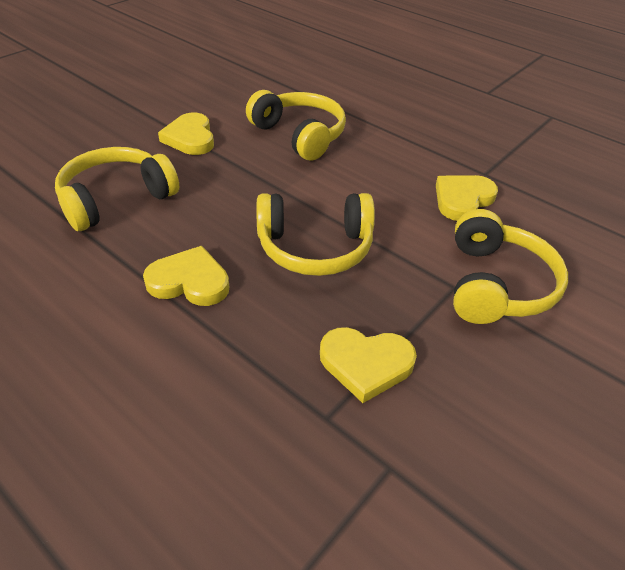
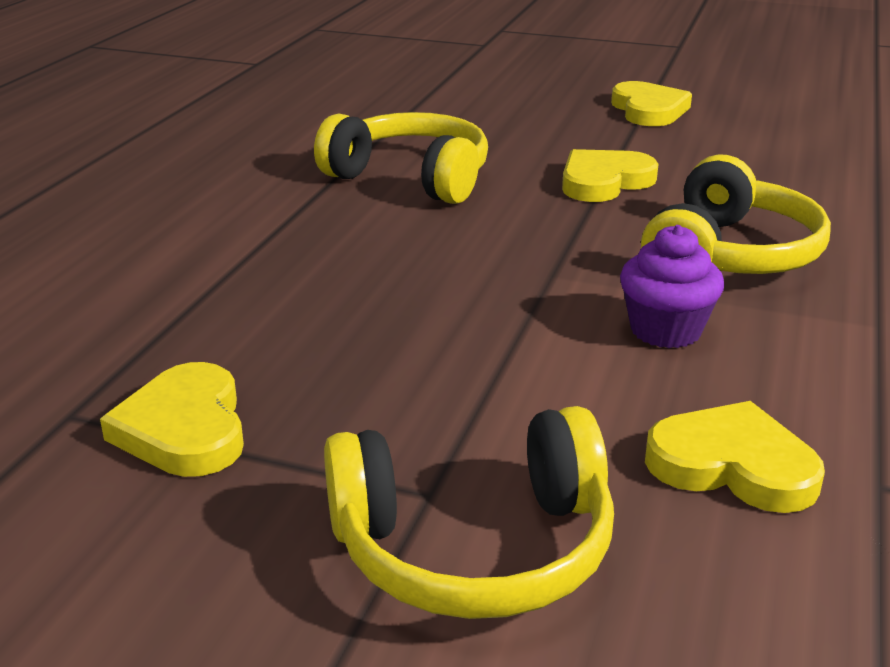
camera: 70 degrees right, 15 degrees down
yellow heart [143,246,230,306] -> yellow heart moved to [611,81,692,126]
yellow headphones [257,193,375,276] -> none
none -> purple cupcake [620,225,724,348]

